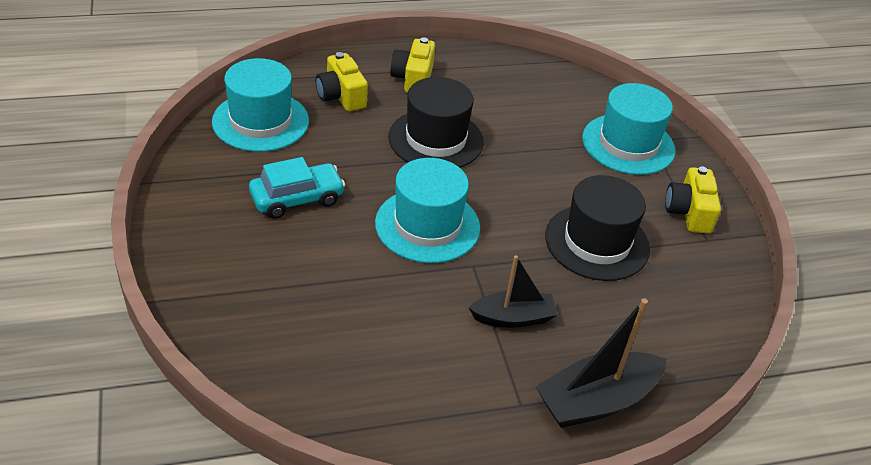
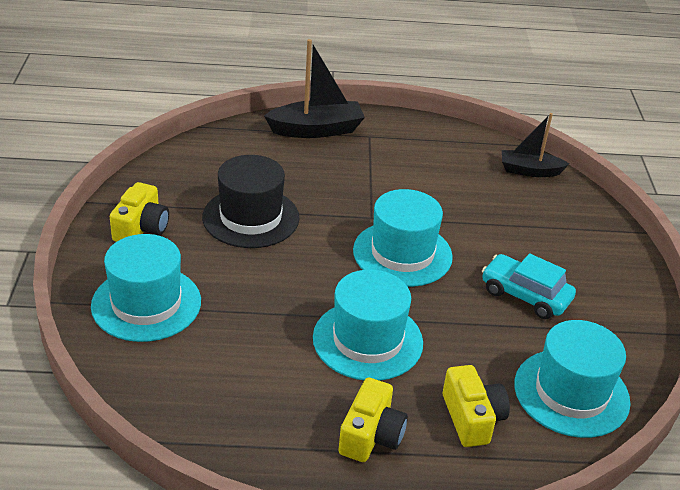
camera: 165 degrees left, 5 degrees down
turquoise car [249,157,345,219] -> turquoise car turned 45 degrees clockwise [482,253,576,319]
black hat [388,77,484,168] -> turquoise hat [313,270,423,381]
black boat [469,255,558,328] -> black boat moved to [502,113,569,177]

